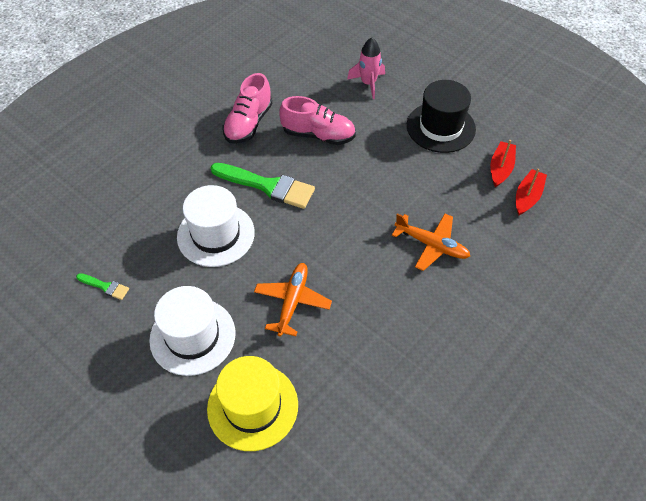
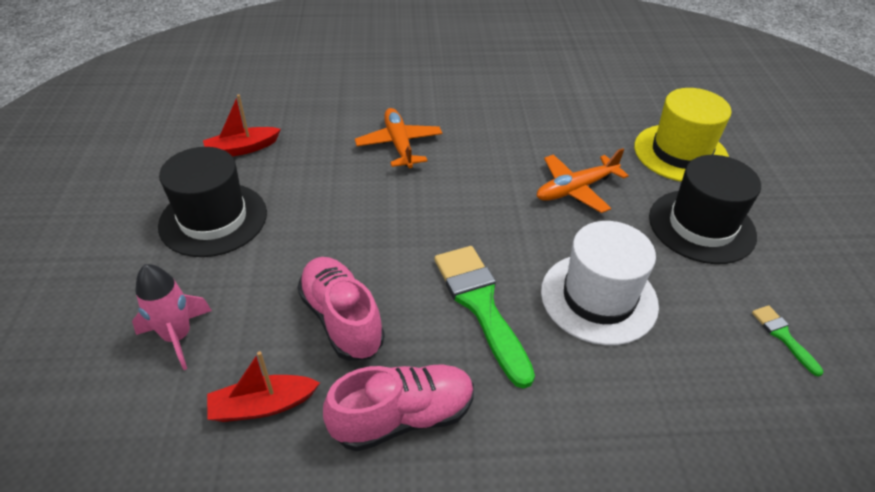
camera: 135 degrees left, 10 degrees down
white hat [149,286,235,376] -> black hat [649,155,761,264]
red boat [516,169,547,216] -> red boat moved to [207,351,320,422]

